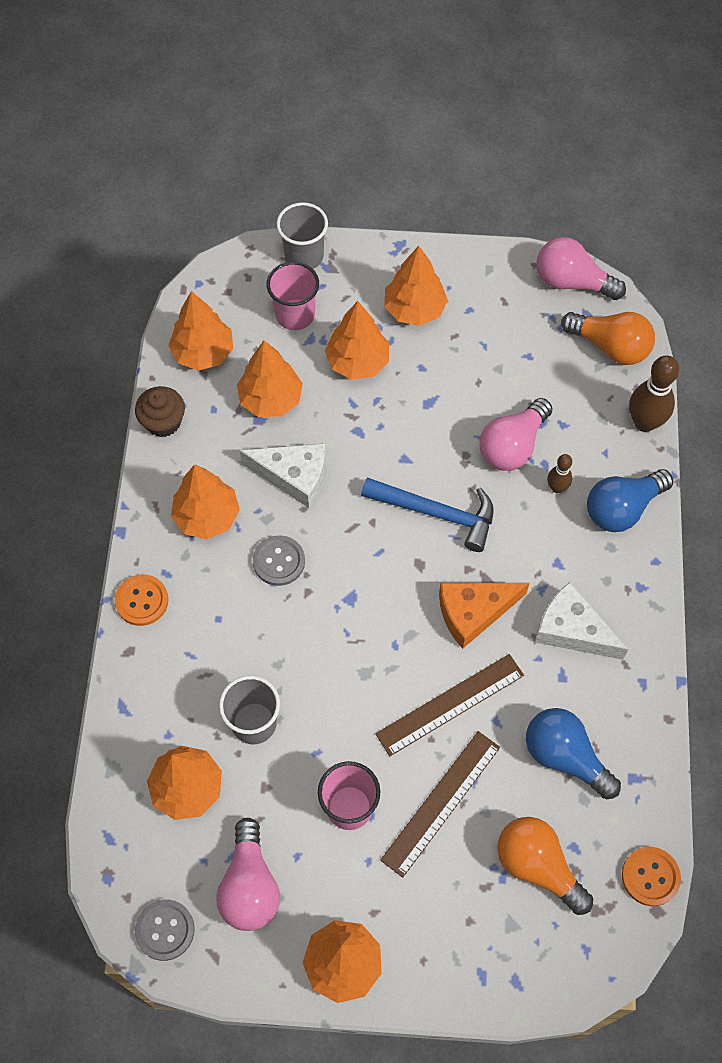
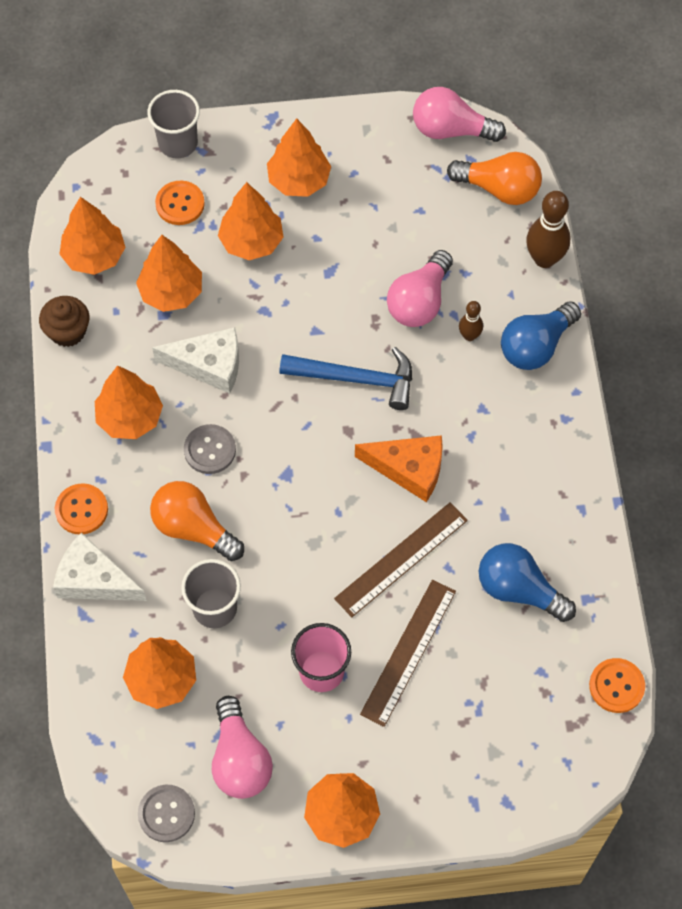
camera: 10 degrees left, 0 degrees up
pink cup [267,262,319,330] -> orange button [155,181,205,225]
orange cheese [439,583,530,649] -> orange cheese turned 135 degrees counterclockwise [355,435,443,502]
orange light bulb [497,817,593,915] -> orange light bulb moved to [150,481,244,561]
white cheese [535,582,629,660] -> white cheese moved to [53,532,147,601]

